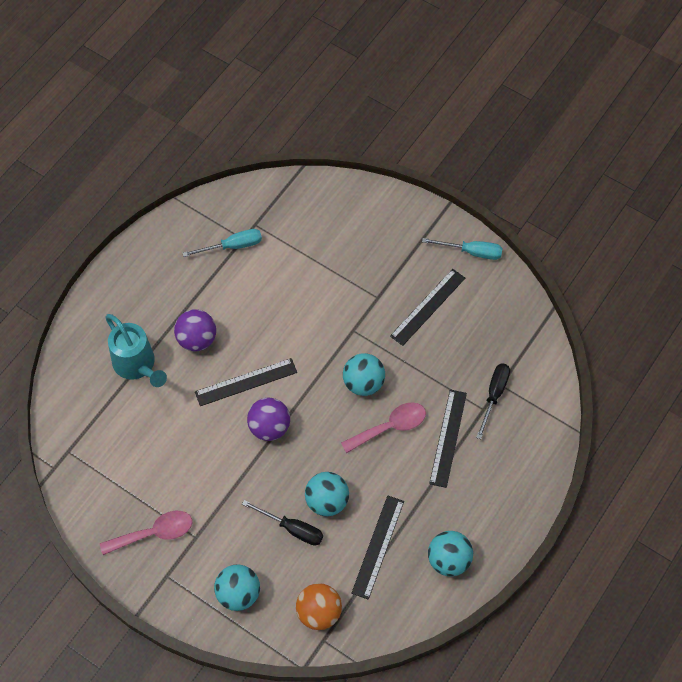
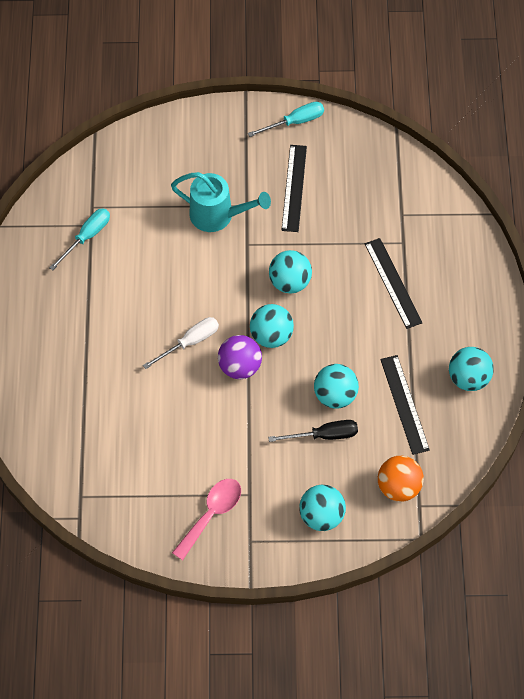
camera: 35 degrees left, 0 degrees up
turquoise watering can [105,314,167,387] -> turquoise watering can moved to [171,172,271,232]
purple ball [174,309,216,351] -> none
black ruler [195,358,297,406] -> white screwdriver [143,317,219,369]
pink spoon [341,402,426,453] -> none
black screwdriver [476,363,510,439] -> none
none -> turquoise ball [250,304,294,348]

